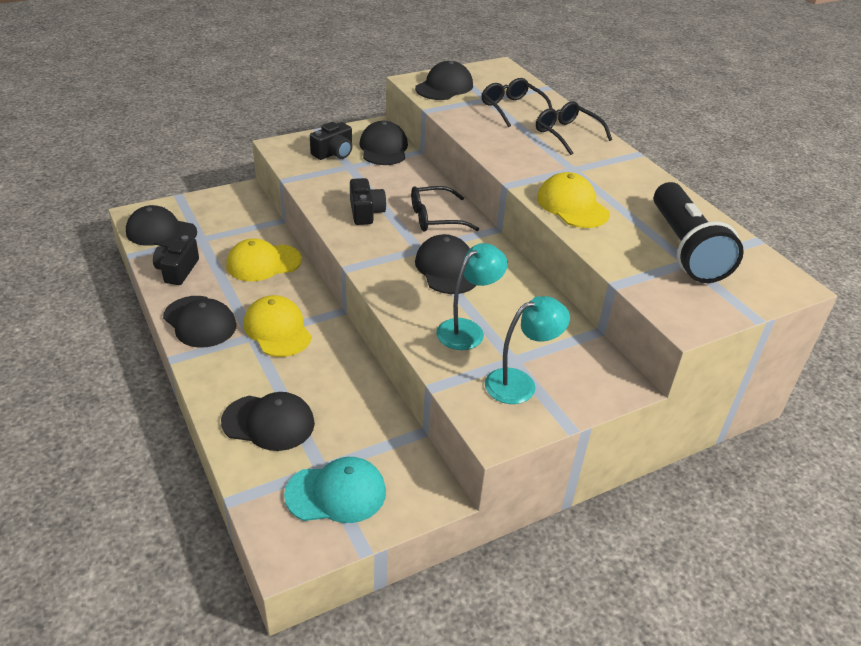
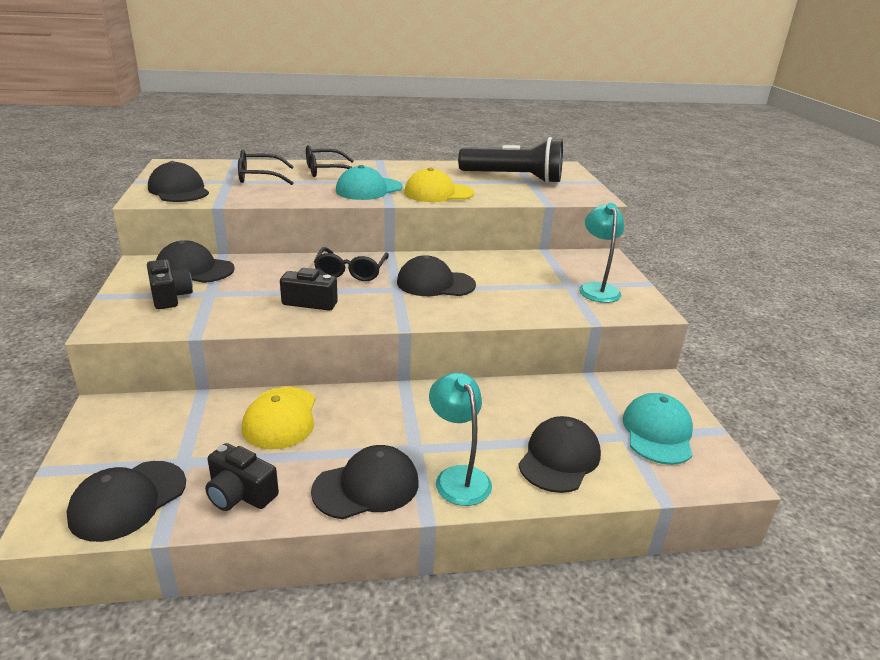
camera: 70 degrees left, 10 degrees down
yellow cap [244,295,312,357] -> none
turquoise lamp [436,243,508,350] -> turquoise lamp moved to [429,372,492,506]
none -> turquoise cap [336,165,402,200]

